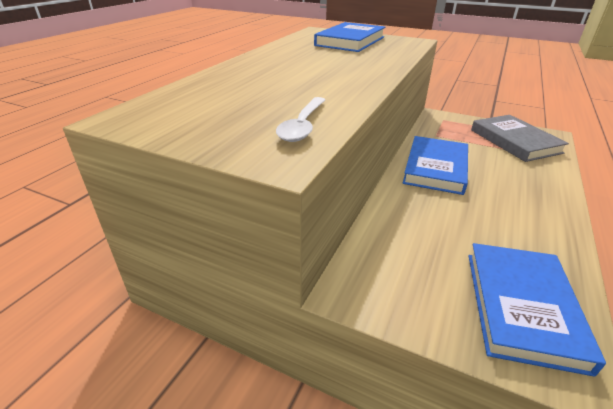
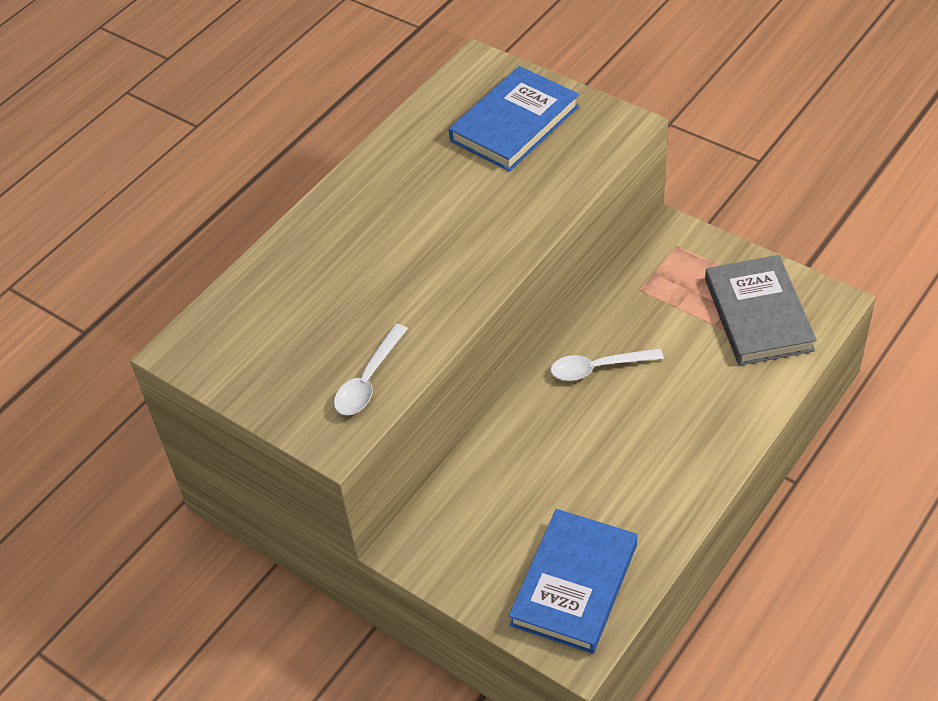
camera: 15 degrees right, 15 degrees up
blue book [403,136,468,195] -> white spoon [551,348,664,381]

